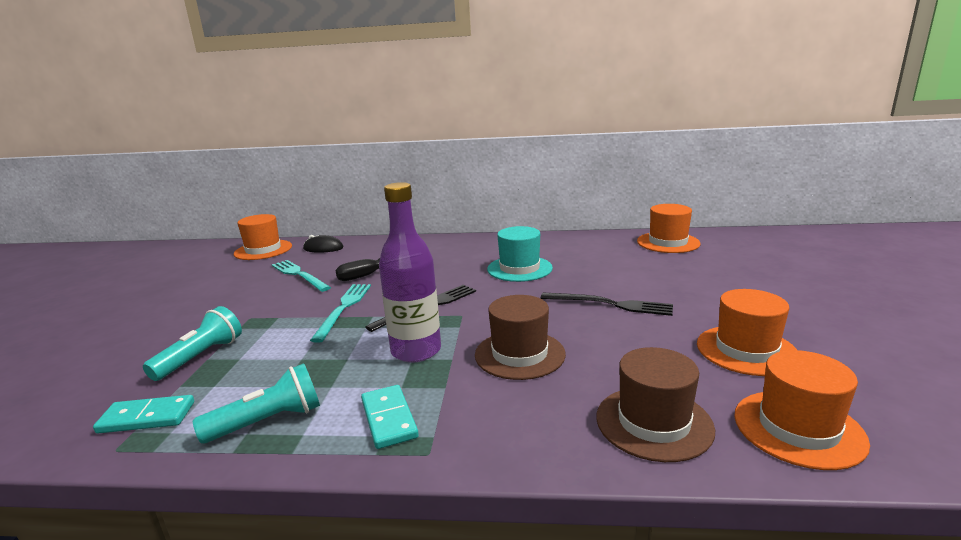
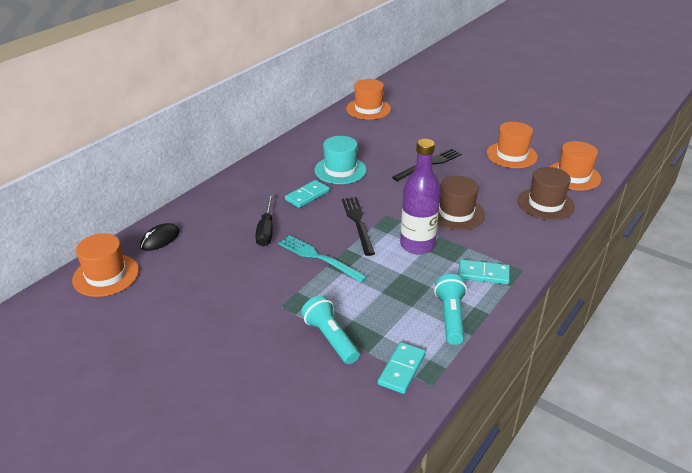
camera: 60 degrees left, 15 degrees up
turquoise fork [272,260,331,292] -> none
none -> turquoise domino [285,180,329,208]

